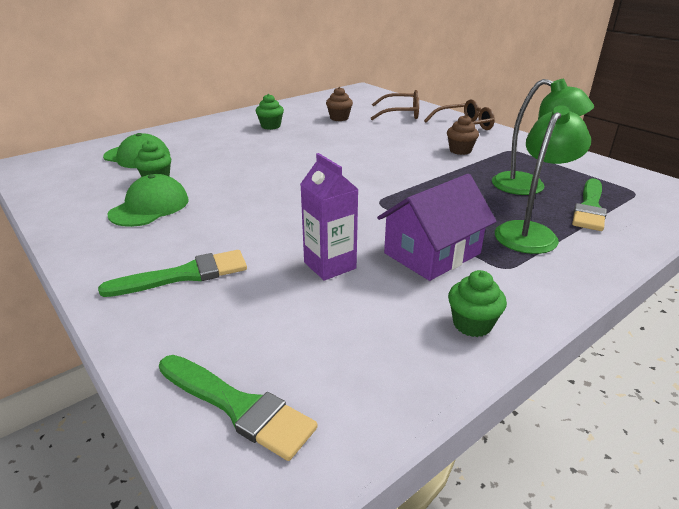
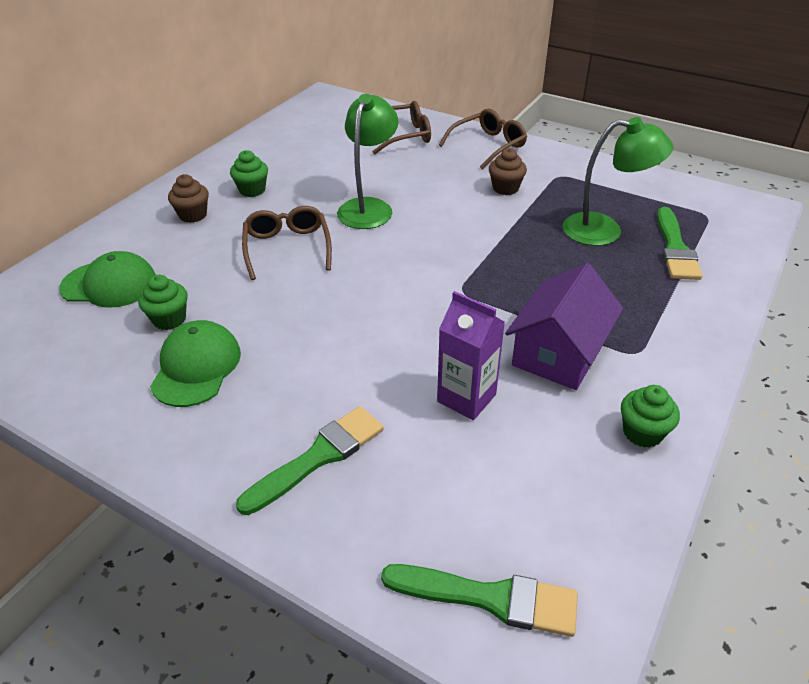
camera: 20 degrees left, 10 degrees up
brown cupcake [326,87,353,121] -> brown cupcake moved to [168,174,209,223]
green lamp [495,105,591,254] -> green lamp moved to [337,94,398,229]
none -> brown glasses [242,206,332,280]

